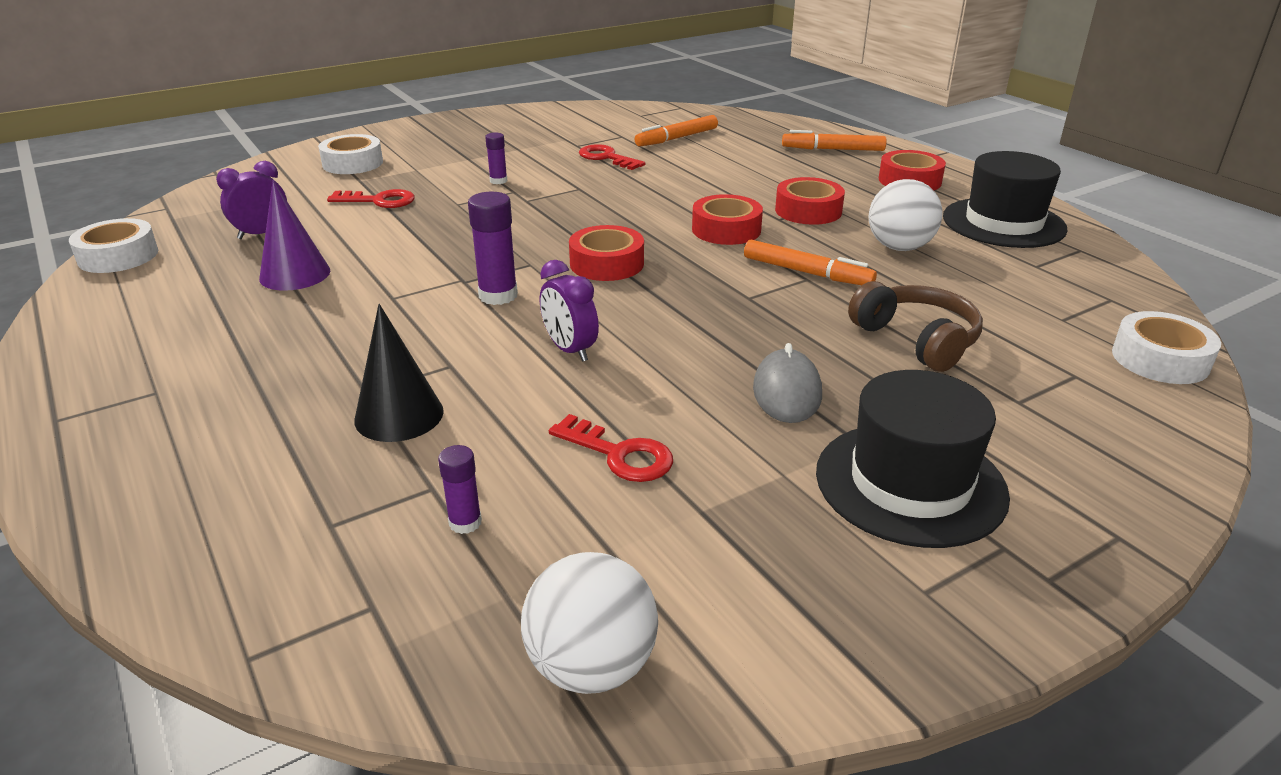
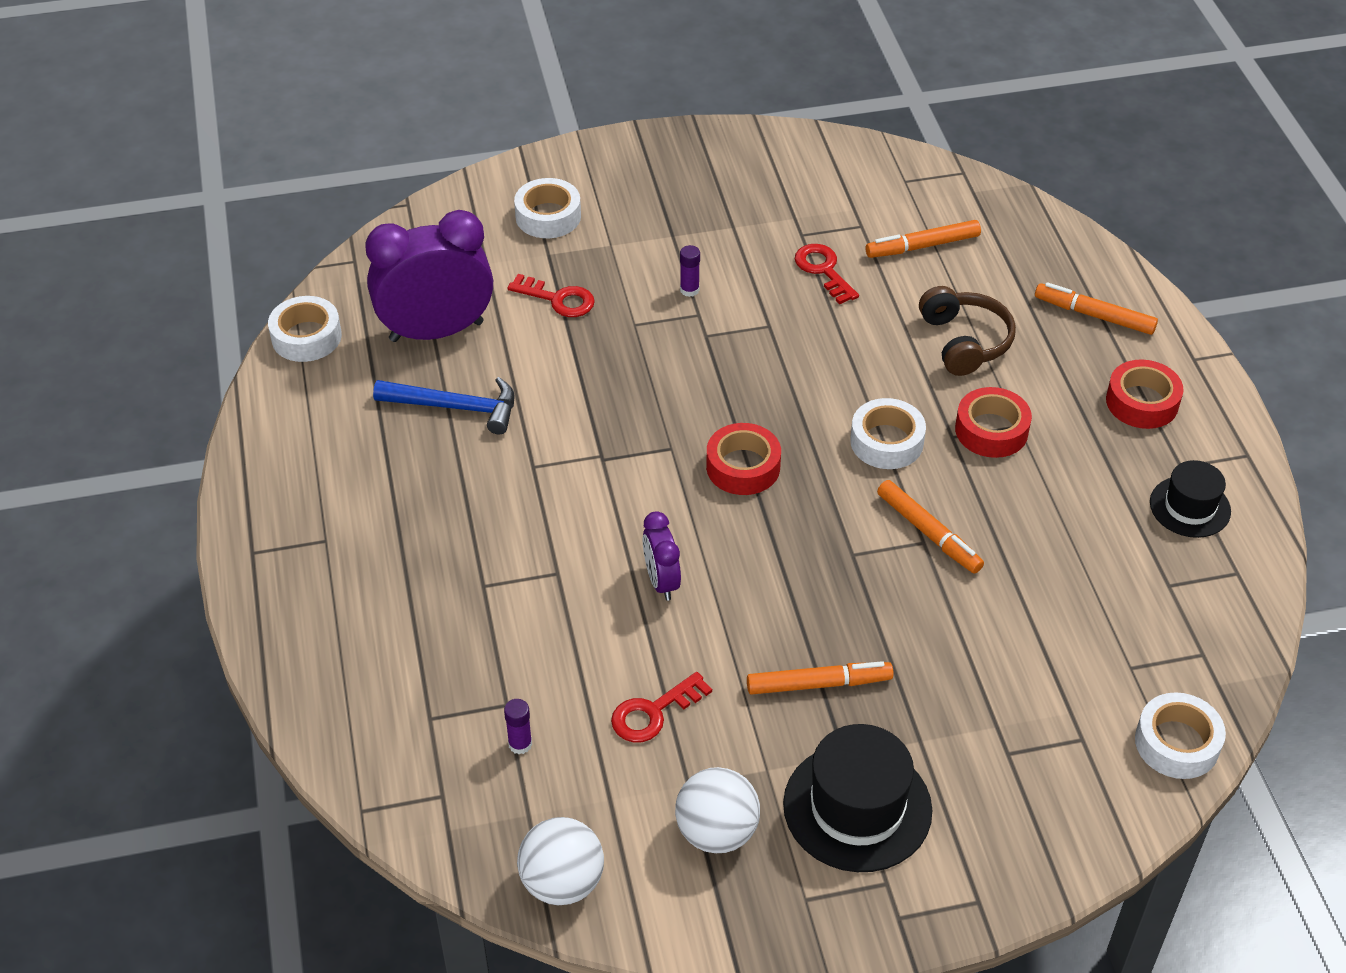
camera: 20 degrees right, 15 degrees up
purple clock [216,161,287,239] -> purple clock [365,210,493,342], size x2.02
purple cone [259,180,330,291] -> blue hammer [373,377,514,434]
black cone [354,304,444,442] -> none
purple glue stick [468,192,518,305] -> none
red key [549,414,673,482] -> red key turned 90 degrees clockwise [611,672,712,742]
red tape [692,194,763,245] -> white tape [850,398,926,469]
grey mouse [753,343,822,423] -> orange marker [747,661,894,695]
brown headphones [848,281,983,372] -> brown headphones moved to [919,286,1016,376]
white ball [869,179,943,251] -> white ball moved to [675,767,760,853]
black hat [943,151,1068,248] -> black hat [1150,460,1231,538], size x0.61

